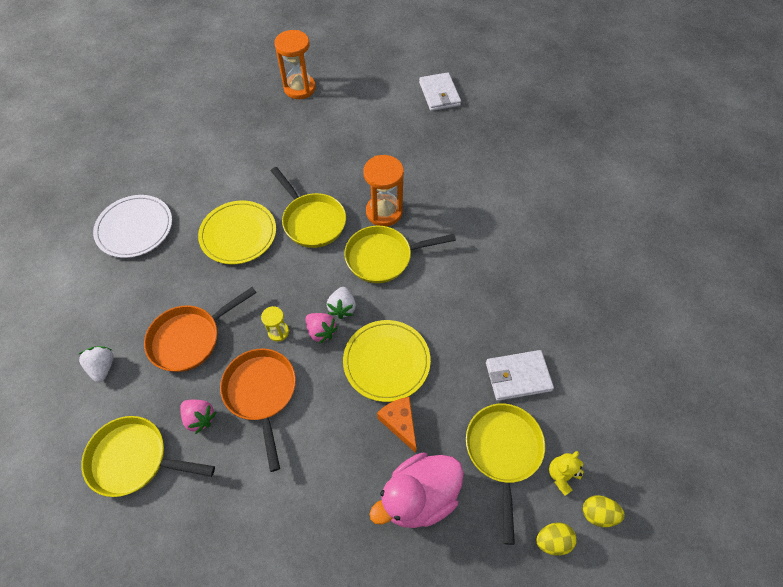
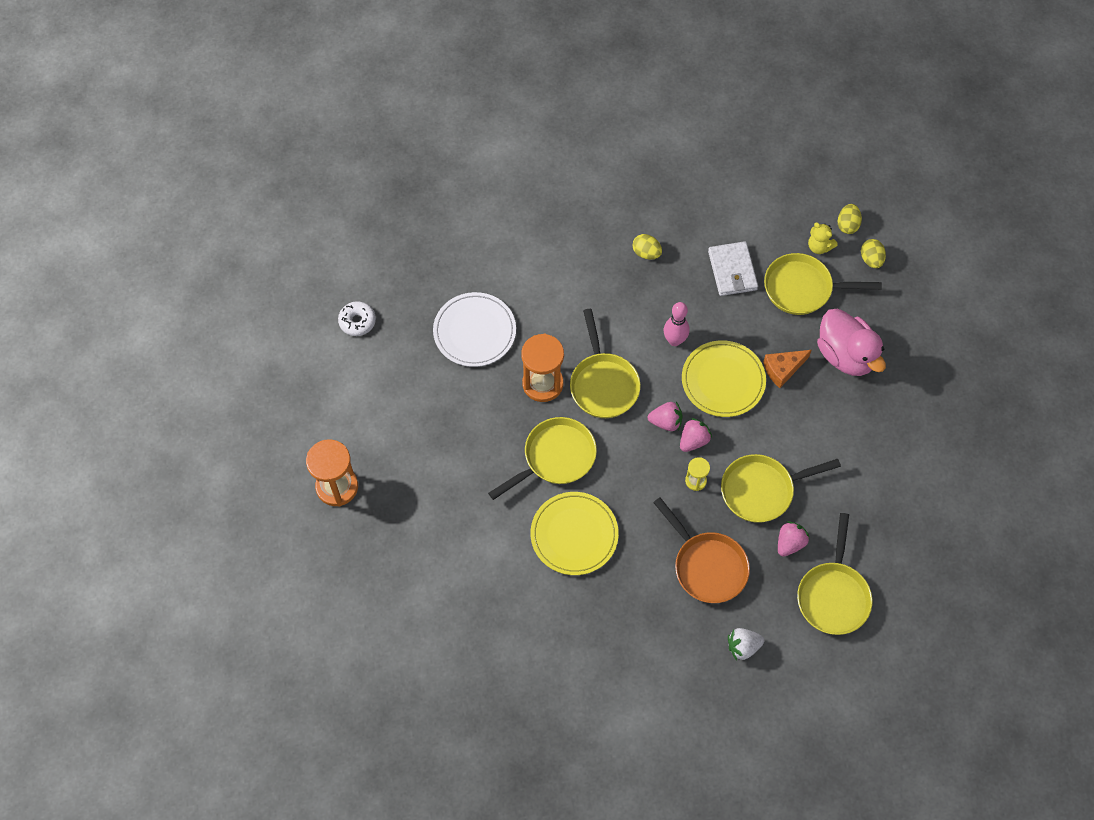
camera: 90 degrees left, 5 degrees up
white plate [93,195,172,258] -> white plate moved to [433,292,516,367]
orange pan [220,348,296,472] -> yellow pan [721,454,841,523]
white strawberry [327,287,356,319] -> pink strawberry [648,402,683,431]
white wallet [419,72,461,111] -> white donut [338,301,376,336]
none -> yellow egg [632,234,662,260]
none -> pink bowling pin [664,302,690,346]

